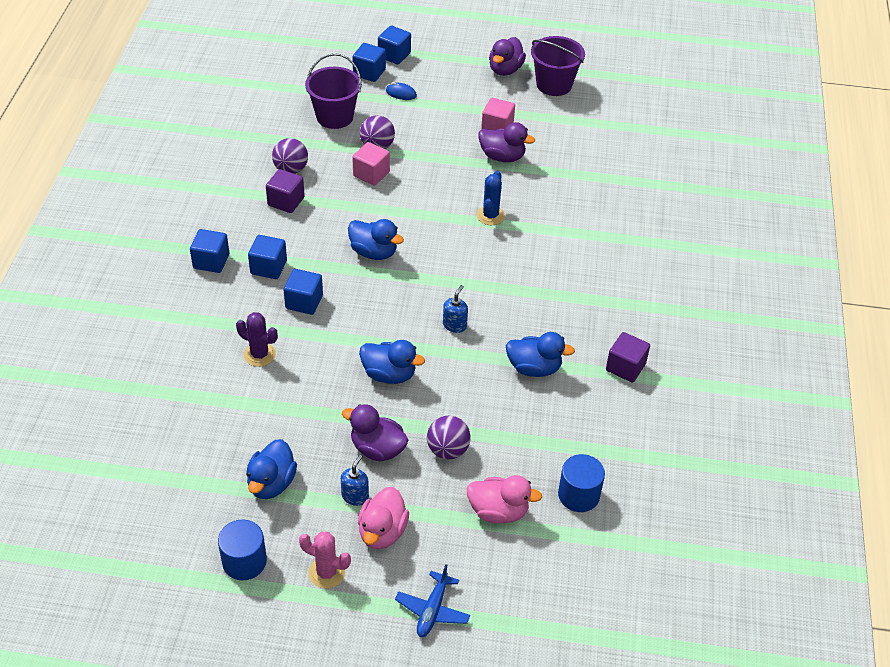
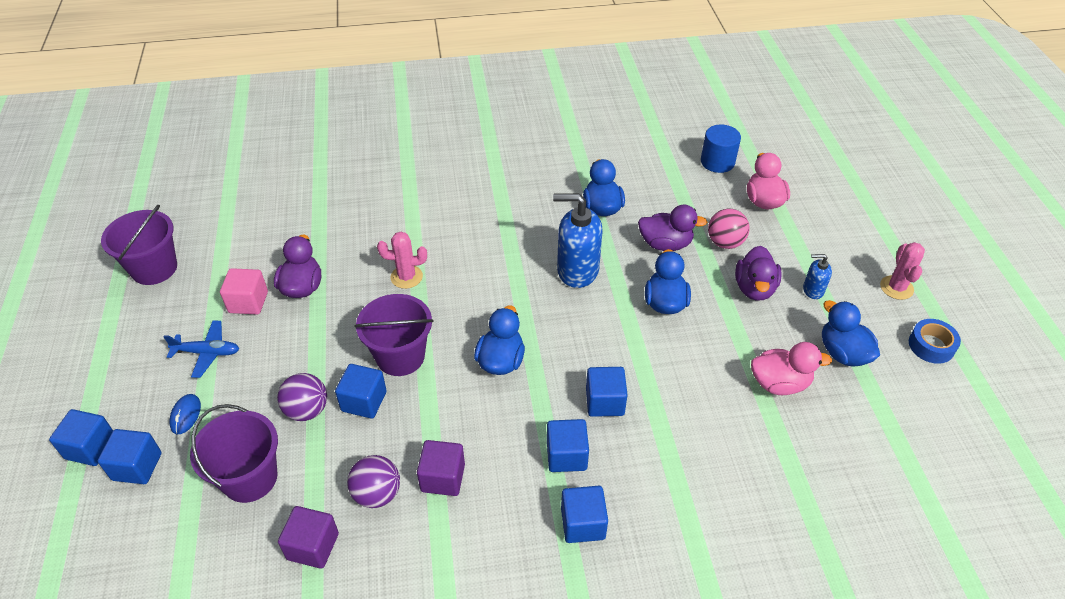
camera: 105 degrees left, 0 degrees up
blue cylinder [218,520,267,580] -> blue tape [909,319,961,364]
purple cactus [236,312,278,367] -> none
blue duck [246,439,297,499] -> blue duck turned 120 degrees counterclockwise [822,300,880,367]
pink cube [352,142,390,186] -> blue cube [335,364,387,419]
pink duck [358,487,409,549] -> pink duck moved to [751,342,832,395]
blue plane [395,564,470,637] -> blue plane moved to [163,320,239,378]
purple ball [427,415,471,459] -> pink ball [708,209,750,249]
blue soap dispenser [443,285,468,333] -> blue soap dispenser [553,193,602,288], size x2.01
blue cactus [477,171,505,225] -> pink cactus [377,232,427,289]
purple duck [489,37,526,76] -> purple duck moved to [638,205,707,251]
purple cube [606,332,650,383] -> purple cube moved to [278,506,339,569]
none -> purple bucket [354,294,434,376]

